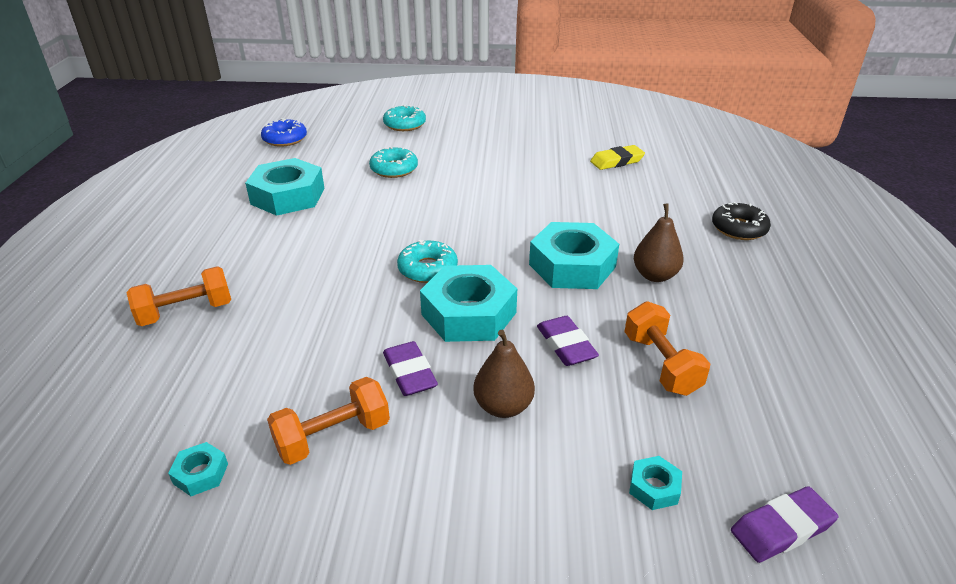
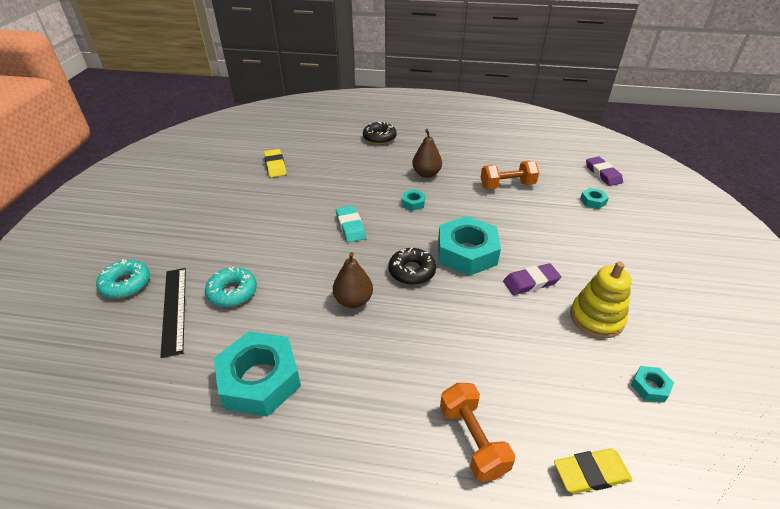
camera: 85 degrees left, 5 degrees up
blue donut [261,118,307,147] -> none
orange dumbbell [267,377,390,465] -> yellow stacking toy [570,262,632,338]
turquoise donut [397,240,458,283] -> black donut [389,248,436,285]
brown pear [473,330,535,418] -> brown pear moved to [333,252,373,308]
turquoise nut [529,222,619,289] -> turquoise nut [402,189,425,211], size x0.43
purple eraser [537,316,599,366] -> none
none -> black ruler [160,268,186,358]
none -> turquoise eraser [336,205,366,243]
none -> yellow eraser [554,448,632,494]

